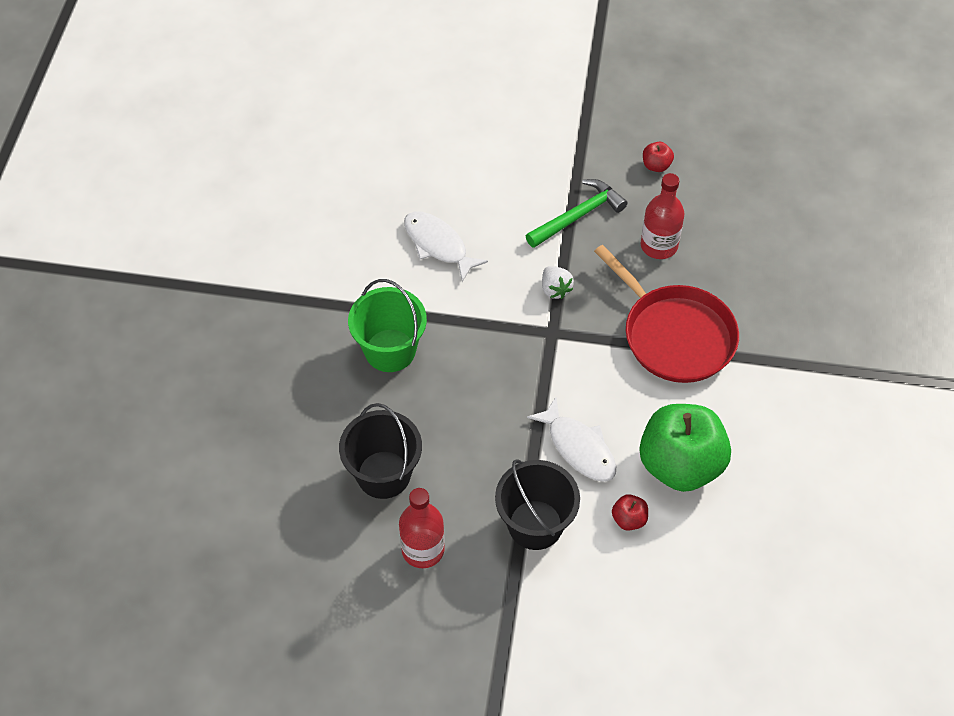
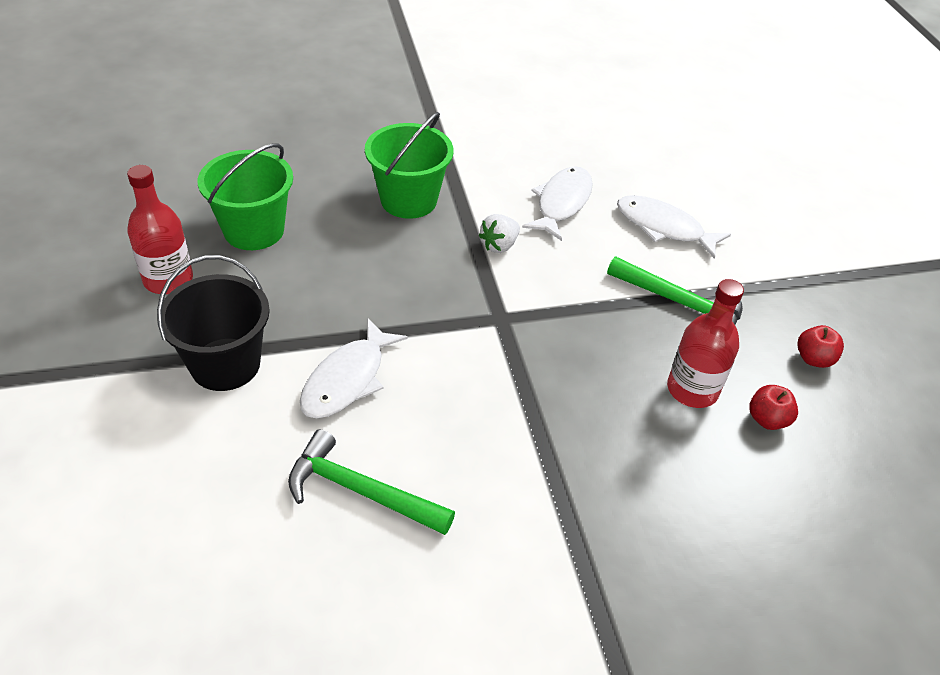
camera: 65 degrees right, 10 degrees down
black bucket [339,403,422,499] -> green bucket [198,143,293,250]
white strawberry [542,266,574,299] -> white strawberry moved to [479,214,520,253]
red pan [594,245,739,383] -> none
red apple [612,494,648,531] -> red apple moved to [749,385,798,430]
green apple [639,404,731,492] -> green hammer [288,429,455,535]
none -> white fish [617,195,731,259]

